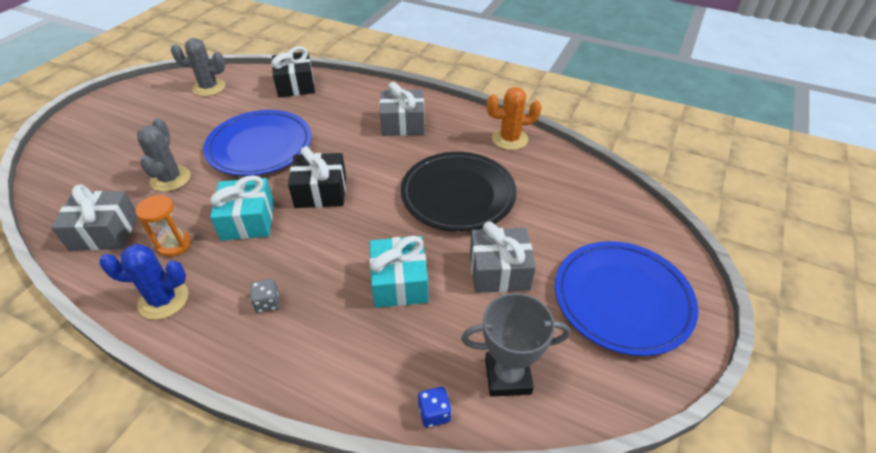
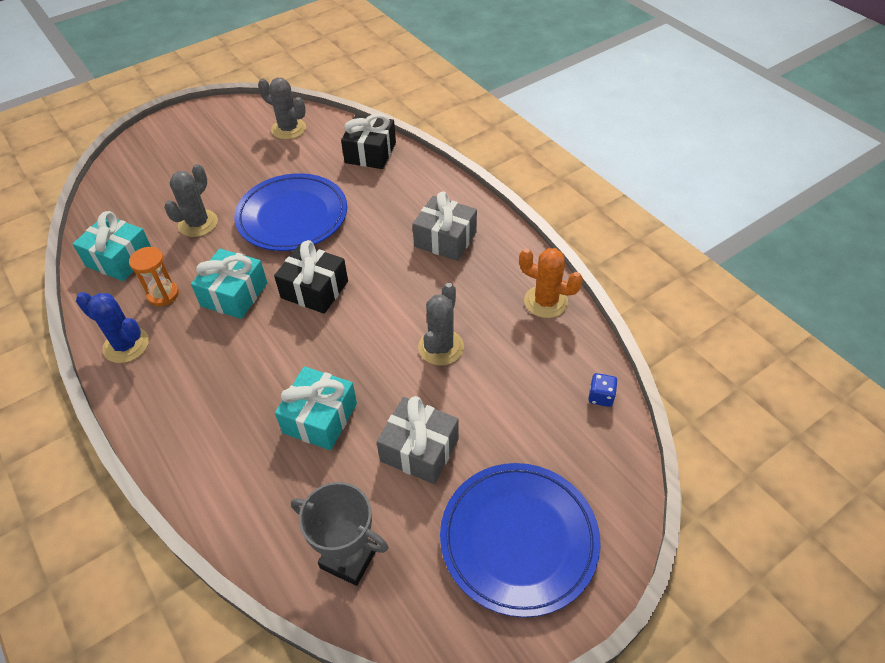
camera: 30 degrees right, 5 degrees up
grey gift [51,184,137,251] -> turquoise gift [73,211,151,281]
grey dice [250,279,280,313] -> none
black plate [401,152,517,232] -> grey cactus [418,283,464,366]
blue dice [418,387,451,428] -> blue dice moved to [589,373,618,407]

